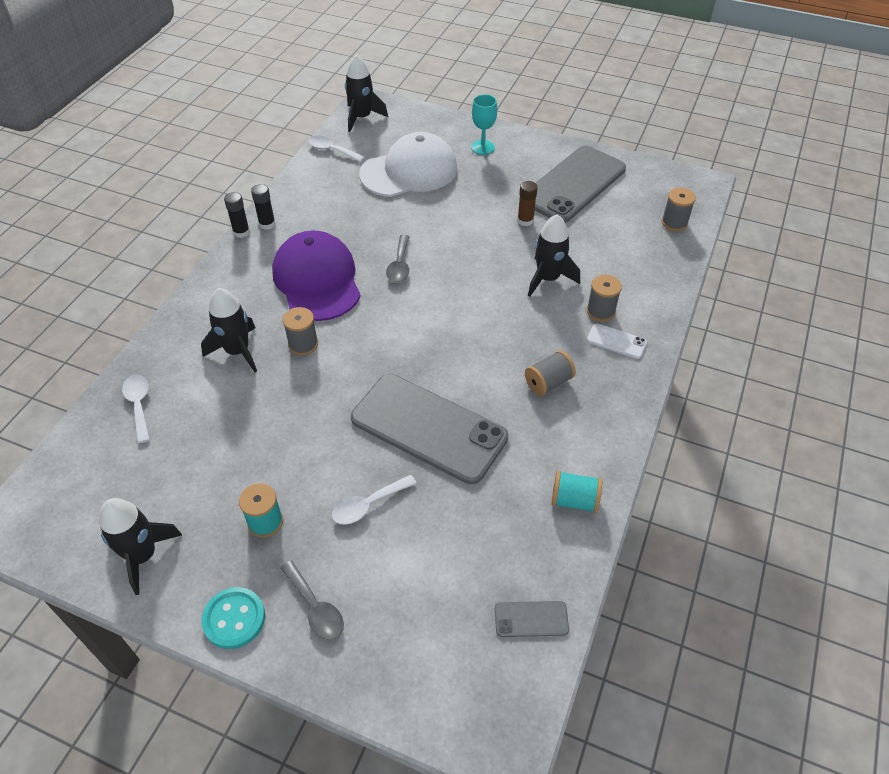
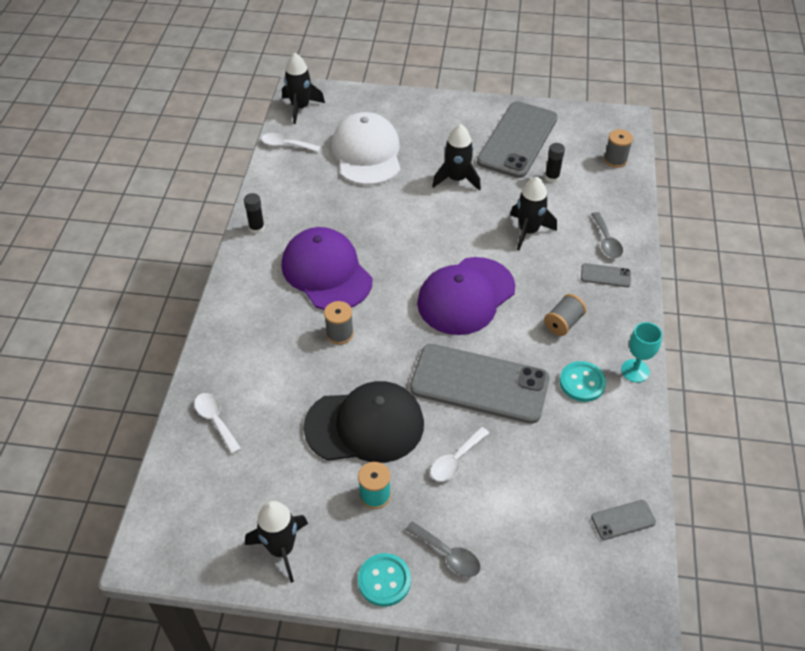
camera: 15 degrees left, 0 degrees up
black rocket [201,288,257,372] -> black rocket moved to [432,124,481,191]
black glue stick [224,192,250,238] -> black glue stick moved to [545,143,565,183]
white cap [359,132,457,197] -> white cap turned 60 degrees counterclockwise [331,112,400,185]
grey spoon [386,235,410,282] -> grey spoon moved to [591,212,623,258]
turquoise goblet [471,94,497,155] -> turquoise goblet moved to [621,322,662,383]
brown glue stick [517,181,538,226] -> none
turquoise spool [551,471,602,513] -> none
grey spool [587,275,622,322] -> none
white phone [587,323,647,359] -> grey phone [581,263,631,287]
none -> black cap [303,381,424,463]
none -> purple cap [417,257,515,335]
none -> turquoise button [559,361,606,402]

